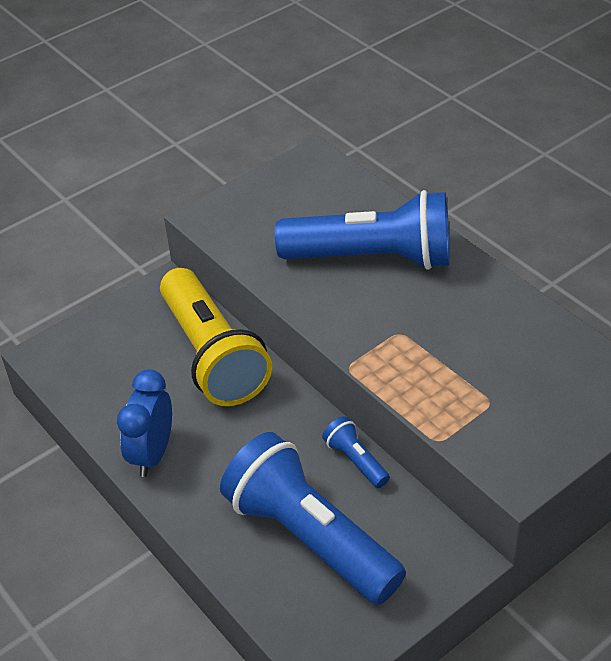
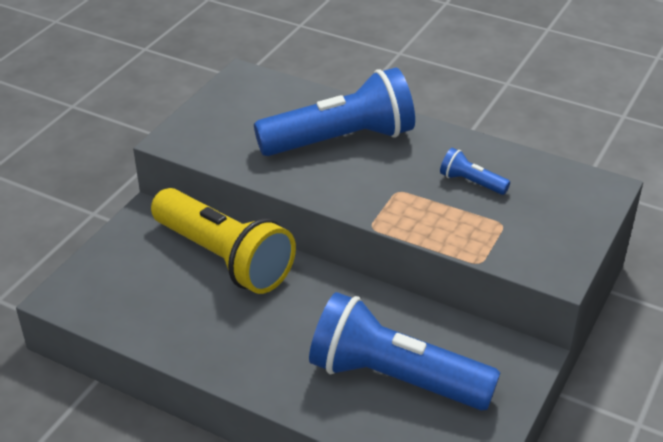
camera: 25 degrees left, 5 degrees down
blue clock [117,369,172,477] -> none
blue flashlight [322,416,390,488] -> blue flashlight moved to [440,148,510,195]

